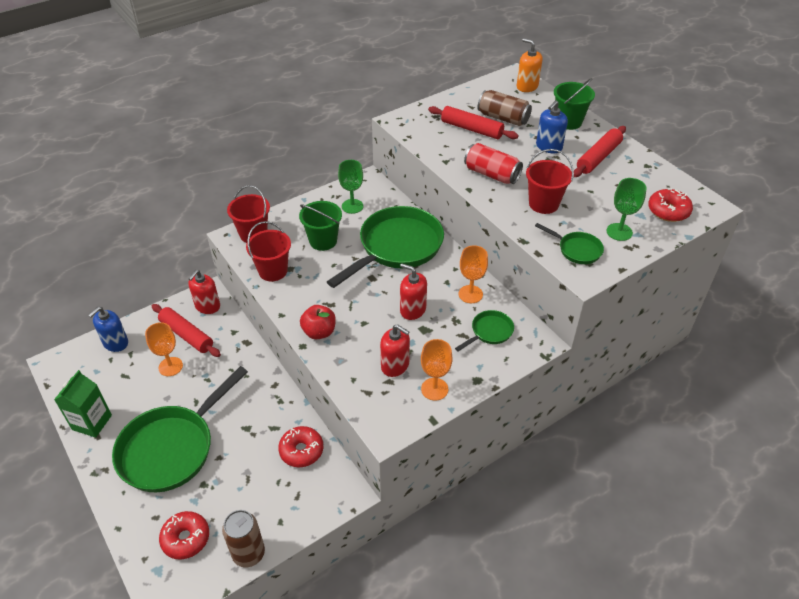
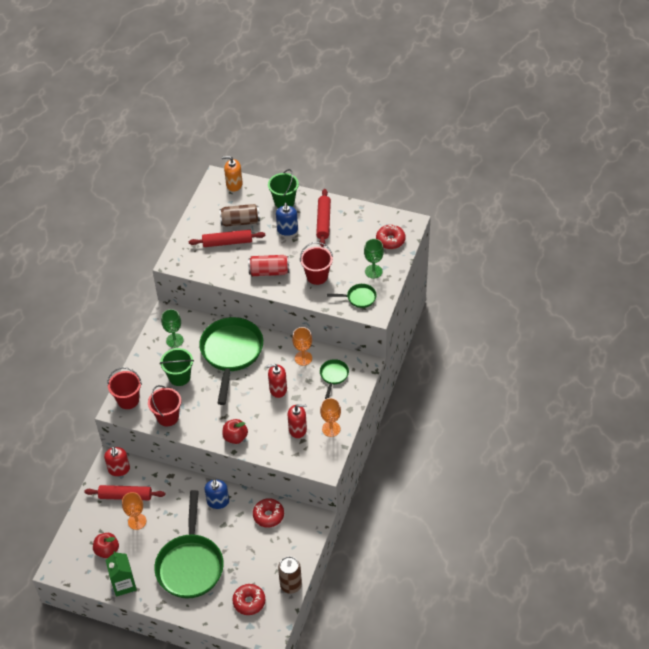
camera: 35 degrees left, 5 degrees up
blue soap dispenser [88,307,128,352] -> blue soap dispenser moved to [204,479,229,509]
none -> red apple [93,533,119,558]

